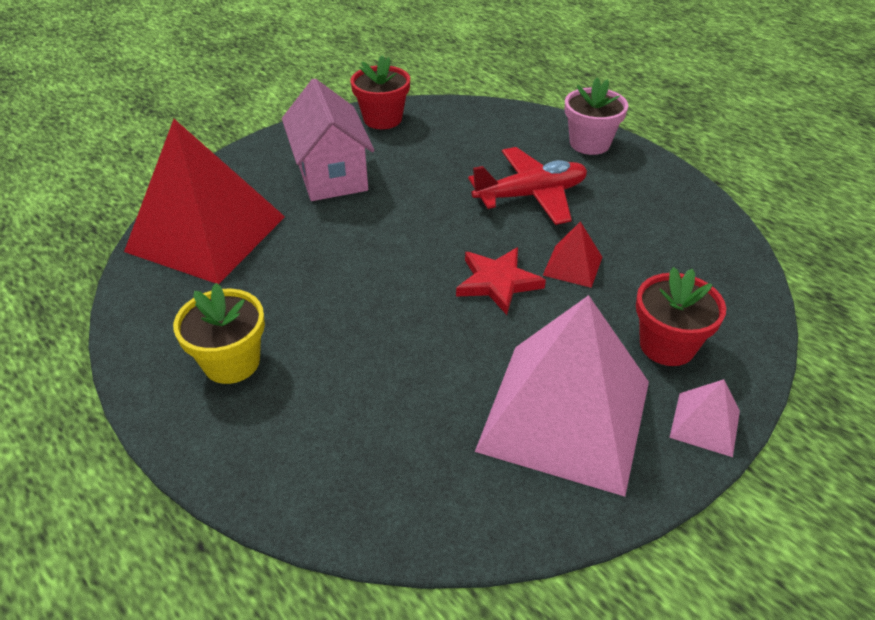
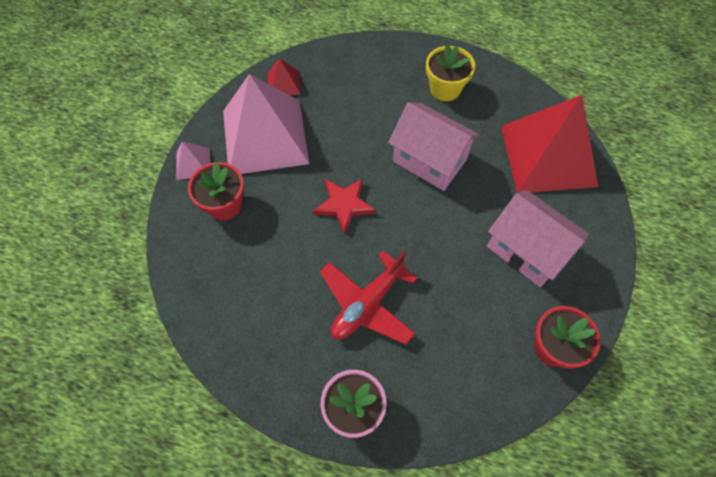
camera: 150 degrees right, 20 degrees up
red pyramid [543,221,602,288] -> red pyramid moved to [267,58,301,95]
none -> pink house [388,102,480,191]

